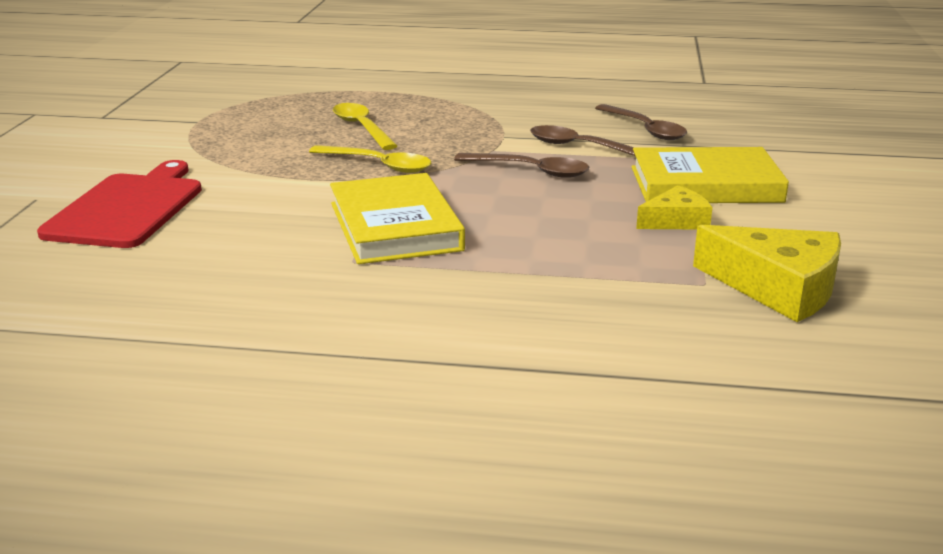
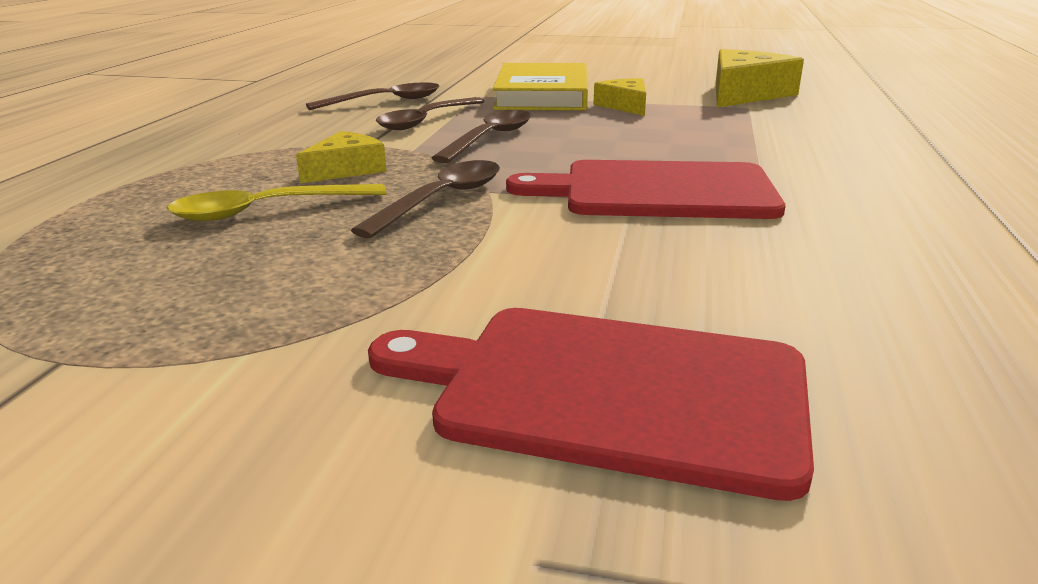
camera: 85 degrees left, 0 degrees up
yellow spoon [309,145,431,173] -> brown spoon [351,160,500,238]
yellow book [330,173,465,264] -> red cutting board [506,160,785,219]
none -> yellow cheese [296,131,387,183]

